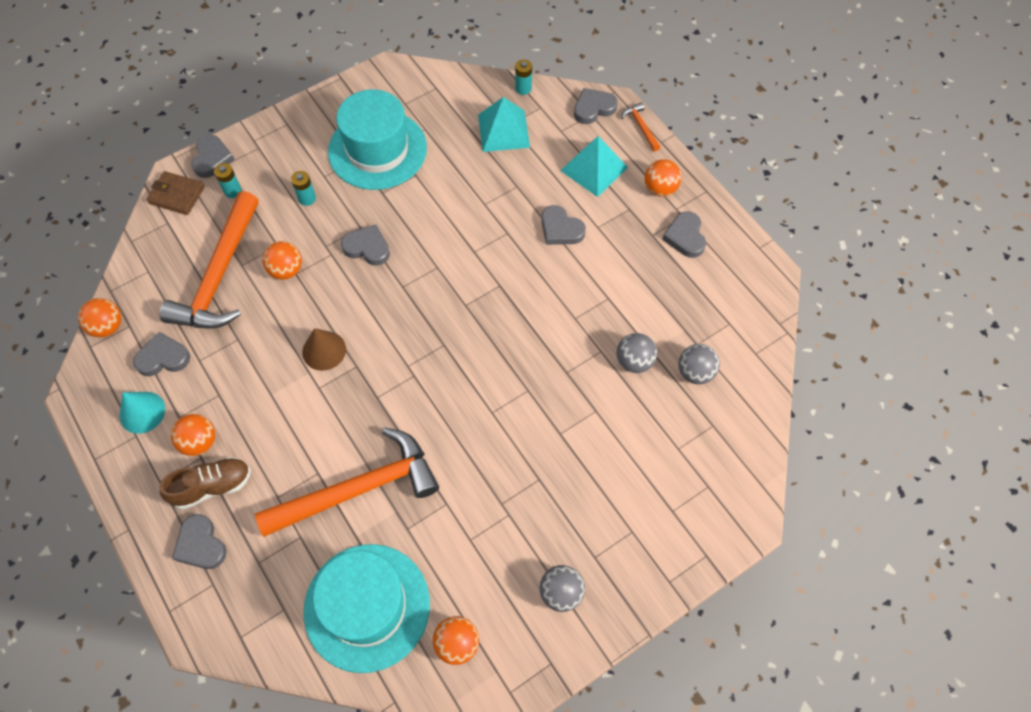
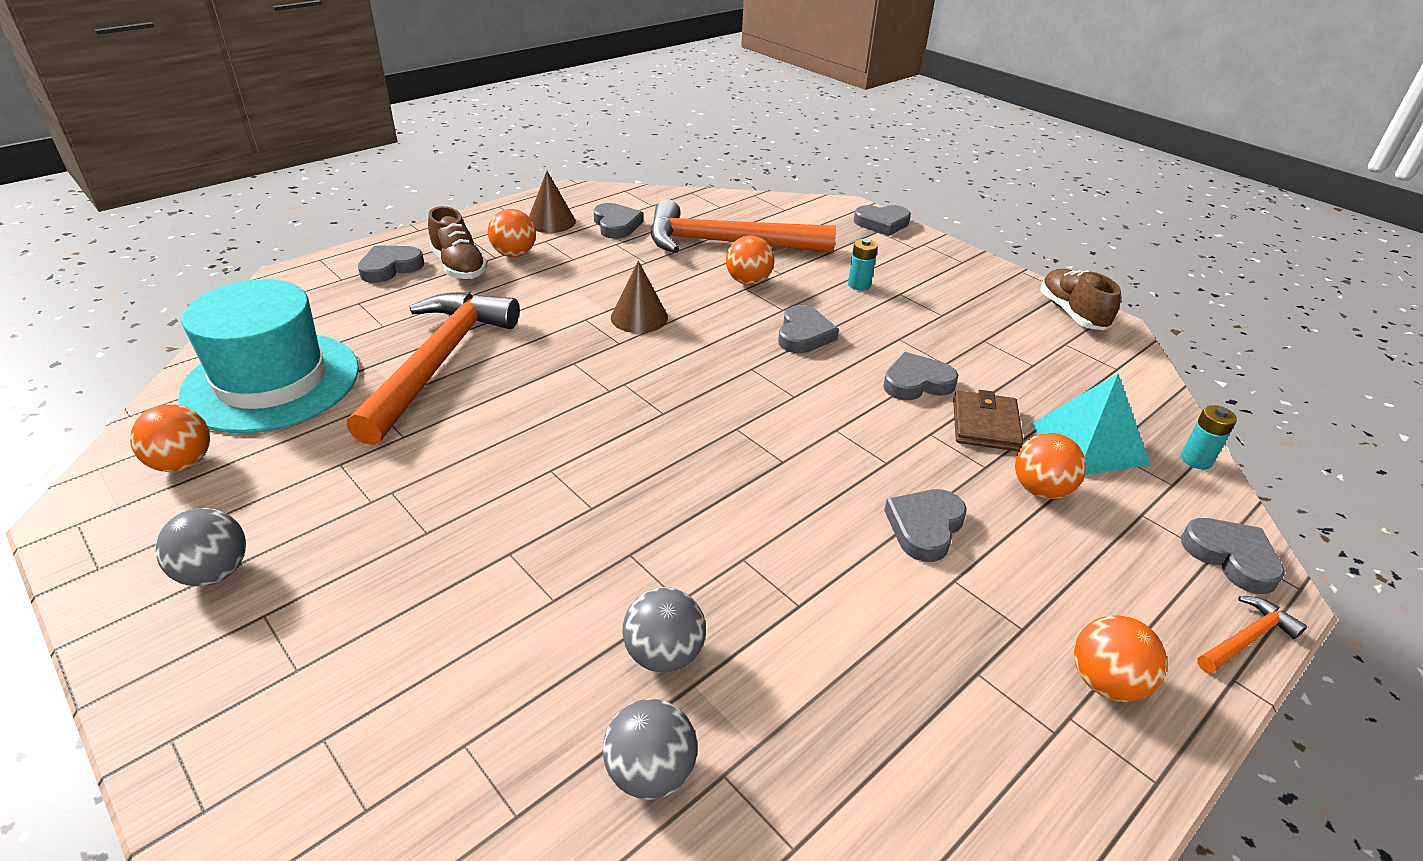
camera: 80 degrees right, 25 degrees down
orange ball [78,298,121,337] -> orange ball moved to [1015,433,1086,499]
turquoise cone [119,392,165,434] -> brown cone [529,171,576,233]
brown wallet [146,171,205,215] -> brown wallet moved to [953,390,1024,451]
turquoise battery [214,163,241,198] -> none
orange hammer [255,428,439,537] -> orange hammer turned 135 degrees counterclockwise [347,292,519,445]
turquoise hat [328,89,427,190] -> none
turquoise pyramid [560,136,628,197] -> none
grey heart [662,211,706,258] -> grey heart moved to [883,352,958,400]
none -> brown shoe [1040,269,1121,330]

